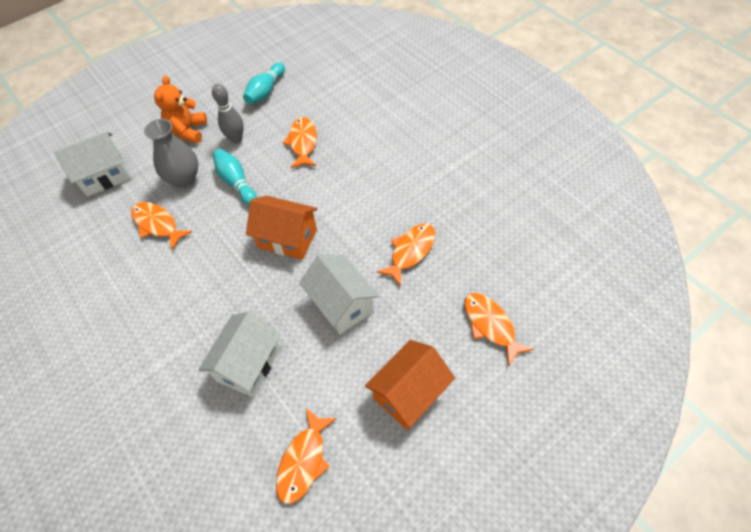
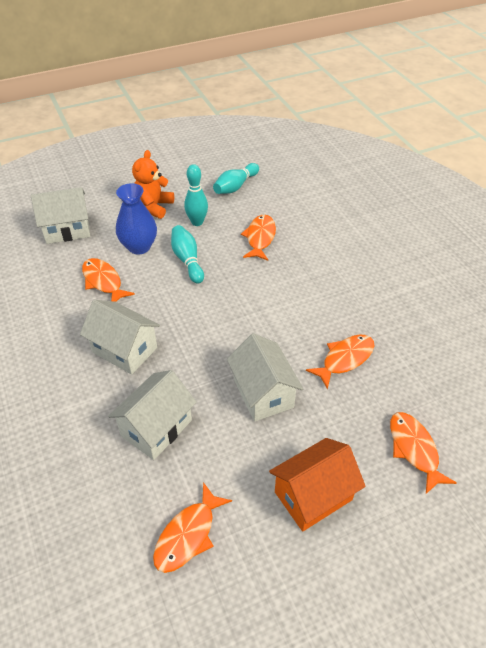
camera: 10 degrees right, 10 degrees down
grey vase [144,119,198,188] -> blue vase [116,183,157,254]
grey bowling pin [212,84,244,144] -> turquoise bowling pin [184,164,208,226]
orange house [246,196,318,260] -> none
none -> white house [80,300,160,375]

